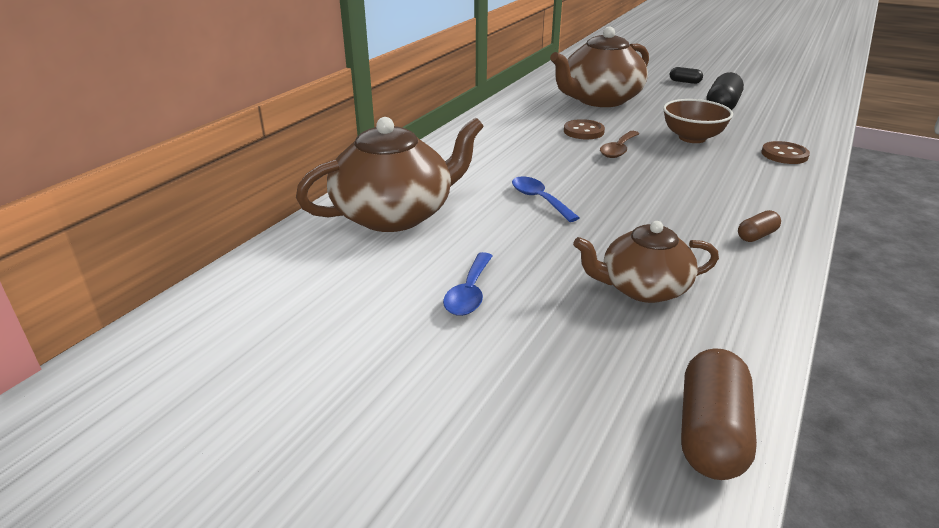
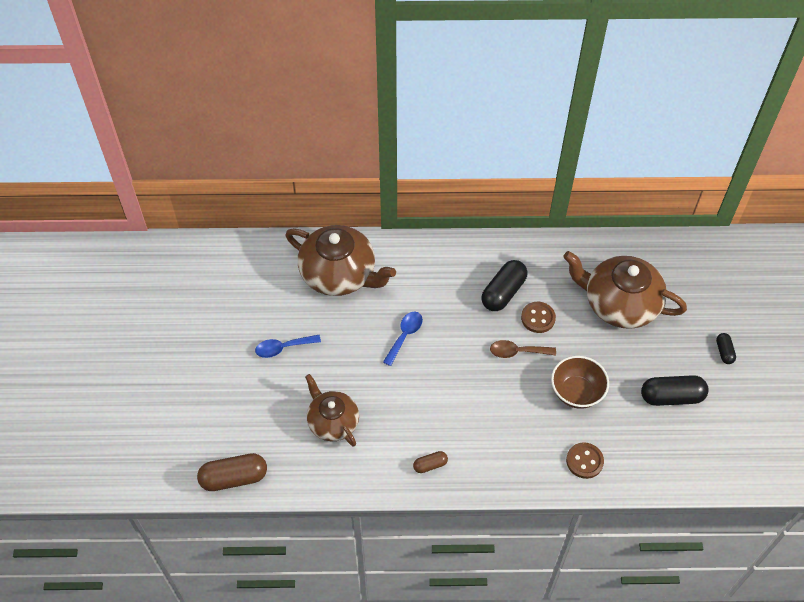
camera: 60 degrees right, 25 degrees up
brown capsule [738,210,781,242] -> brown capsule turned 45 degrees counterclockwise [413,451,448,473]
none -> black capsule [481,260,527,311]

